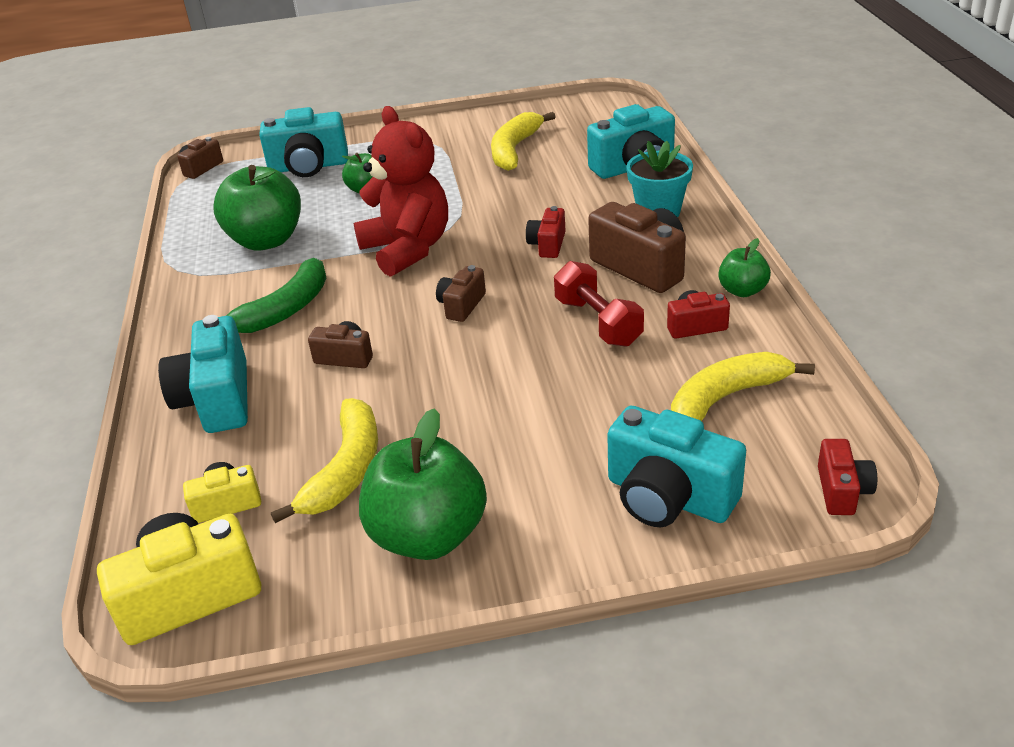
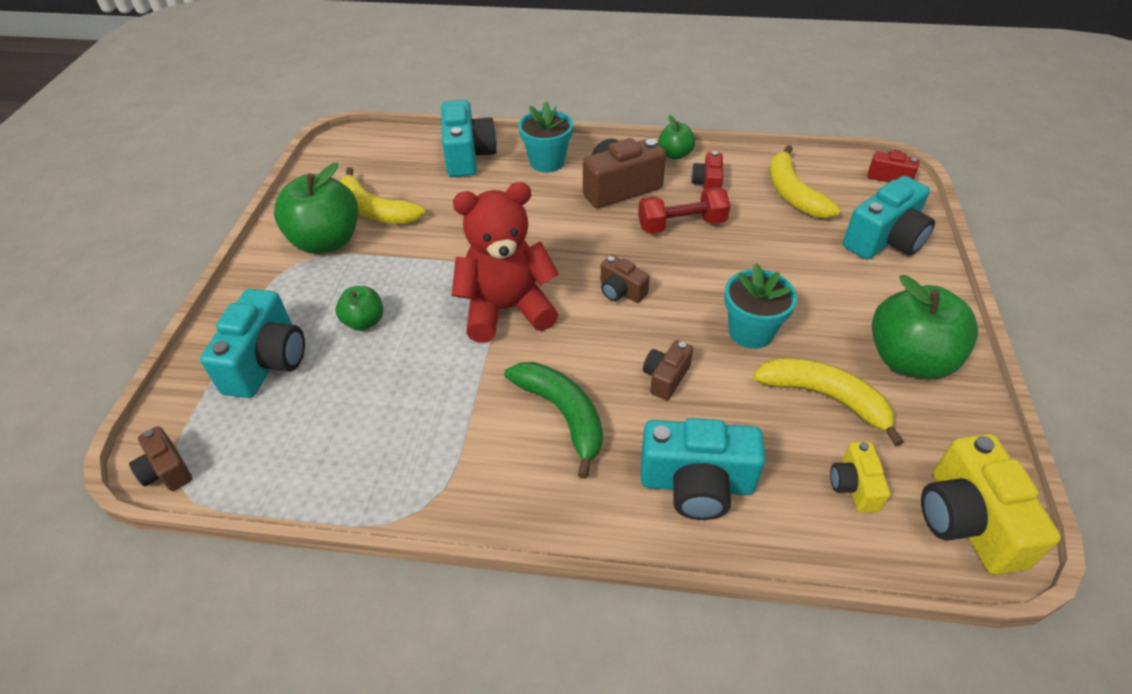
camera: 75 degrees left, 10 degrees up
green apple [213,165,301,250] -> green apple moved to [274,163,358,254]
red camera [526,206,566,258] -> none
none -> turquoise flower pot [724,263,797,349]

